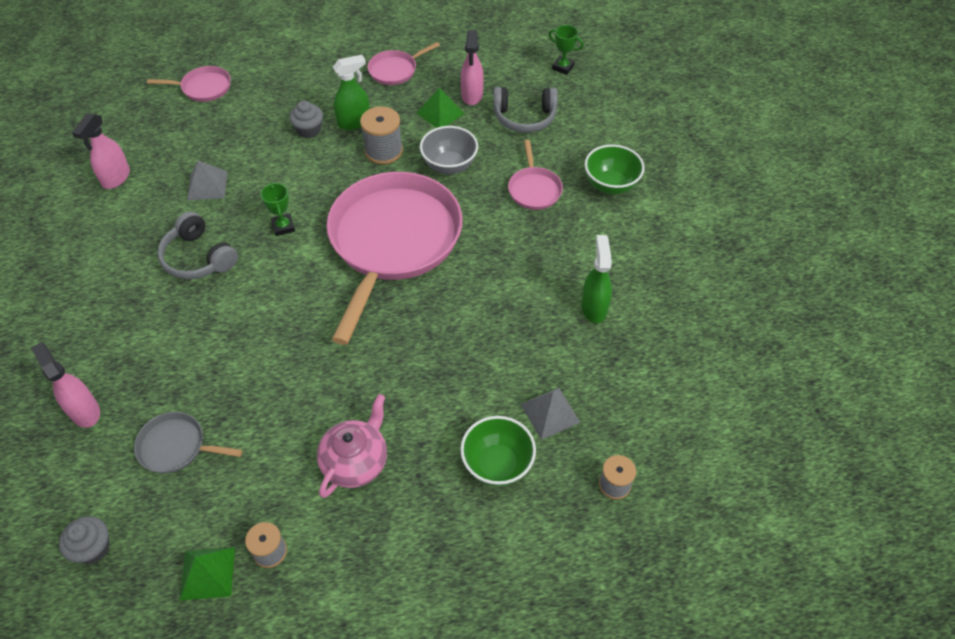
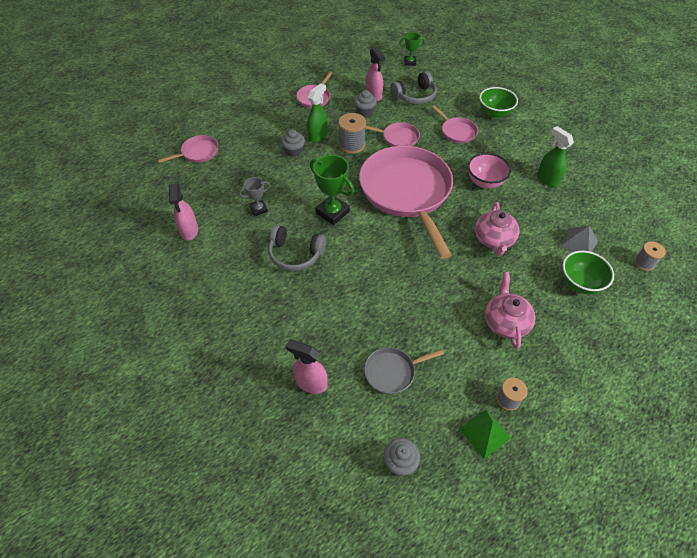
camera: 30 degrees left, 0 degrees up
grey pyramid [187,160,228,200] -> grey trophy [239,177,270,216]
green trophy [260,182,295,236] -> green trophy [310,155,354,225], size x1.73
green pyramid [417,88,465,128] -> grey cupcake [354,90,377,117]
grey bowl [420,126,478,174] -> pink pan [365,122,420,147]
none -> pink bowl [468,153,511,189]
none -> pink teapot [475,202,519,256]

